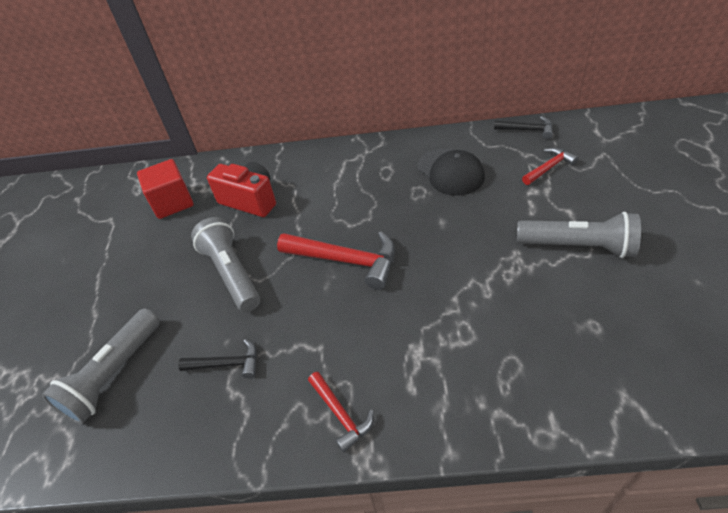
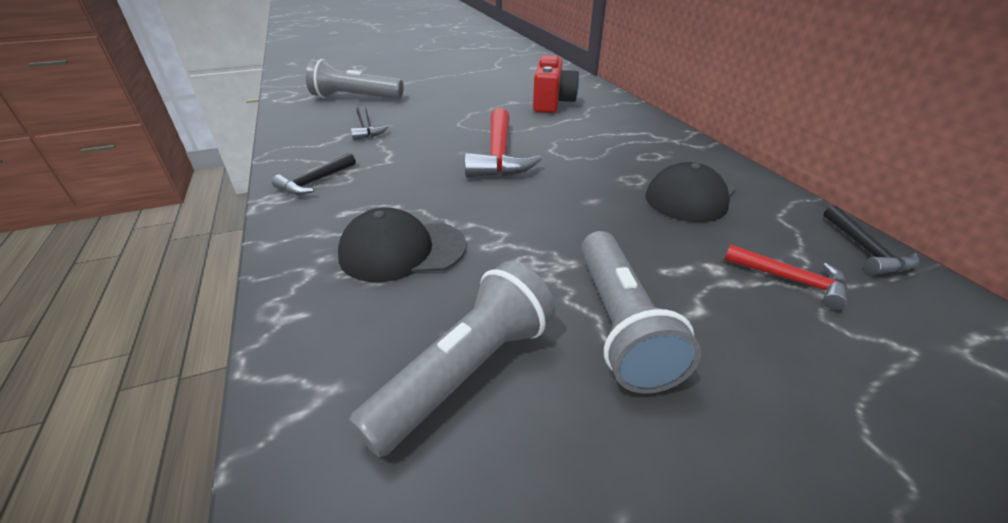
camera: 65 degrees right, 10 degrees down
red cube [137,159,194,219] -> none
grey flashlight [191,217,260,312] -> grey flashlight moved to [349,261,556,458]
red hammer [308,372,374,453] -> black hammer [272,153,356,195]
none -> black cap [338,207,467,282]

